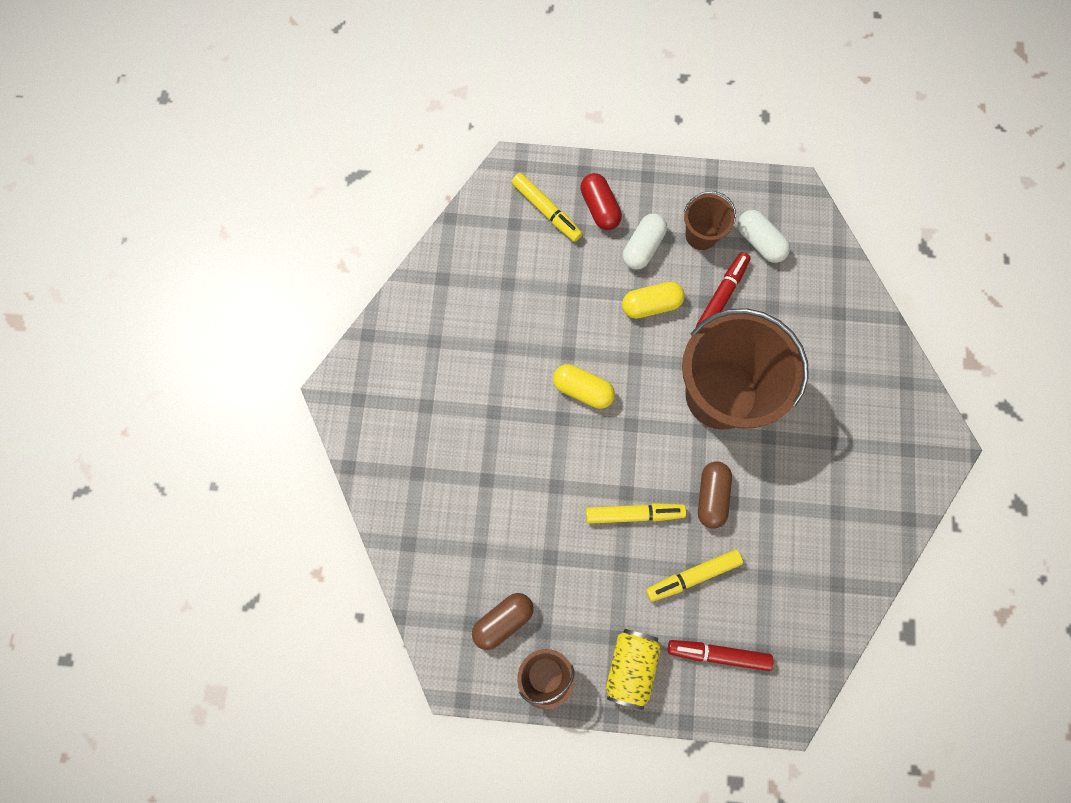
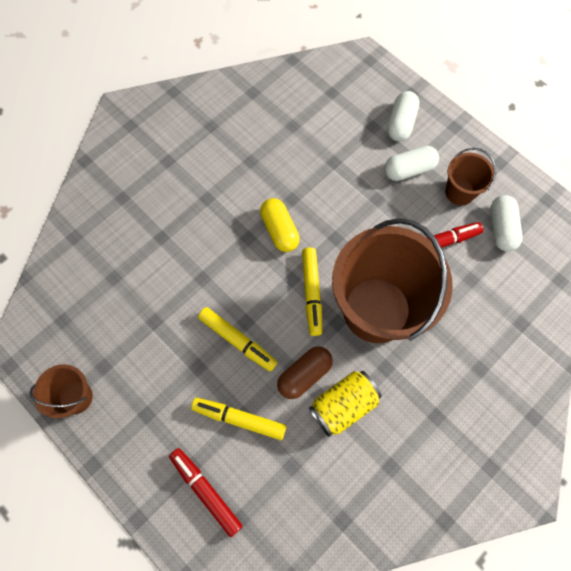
camera: 40 degrees right, 5 degrees down
brown capsule [472,593,534,650] -> none
yellow marker [511,173,582,242] -> yellow marker moved to [302,247,322,336]
red capsule [580,173,622,230] -> white capsule [387,91,419,141]
yellow can [606,629,661,710] -> yellow can moved to [309,371,382,437]
yellow capsule [622,282,685,319] -> none

